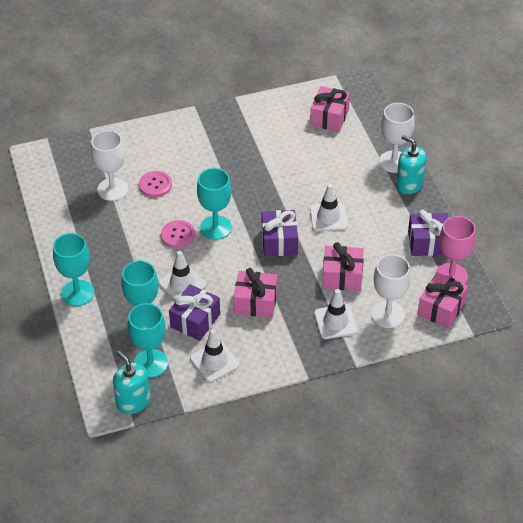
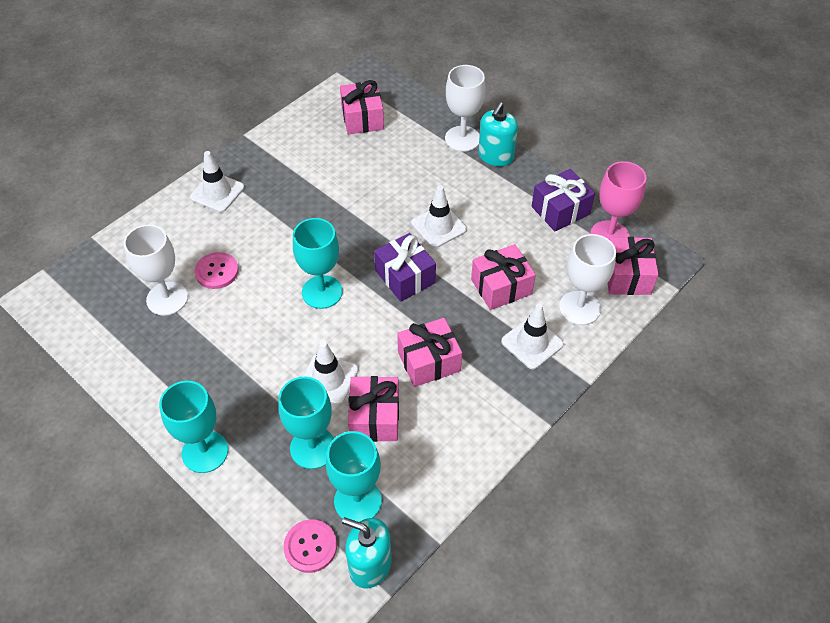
camera: 30 degrees left, 5 degrees up
pink button [161,220,195,248] -> pink button moved to [283,520,337,573]
purple gift [169,284,220,341] -> pink gift [348,376,399,442]
white traffic cone [190,329,239,382] -> white traffic cone moved to [190,151,244,212]
turquoise soap dispenser [396,135,427,194] -> turquoise soap dispenser turned 75 degrees counterclockwise [478,102,518,166]

